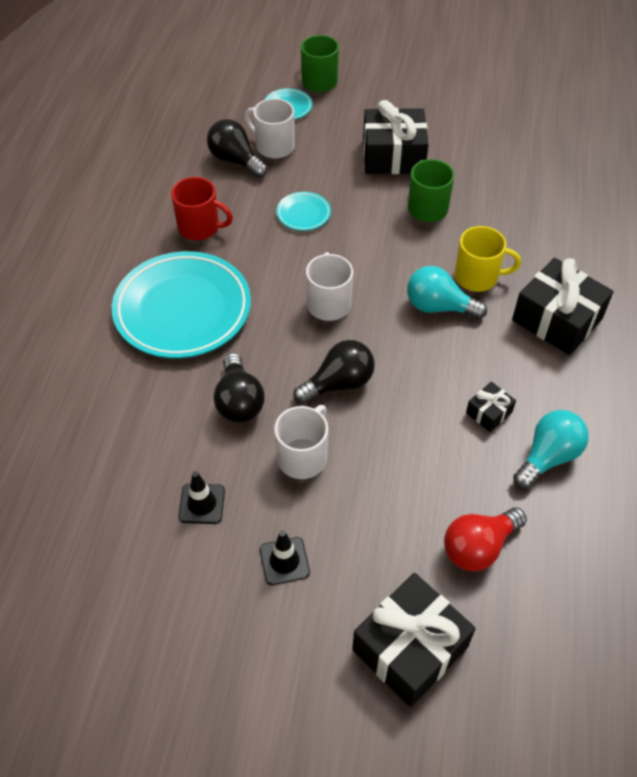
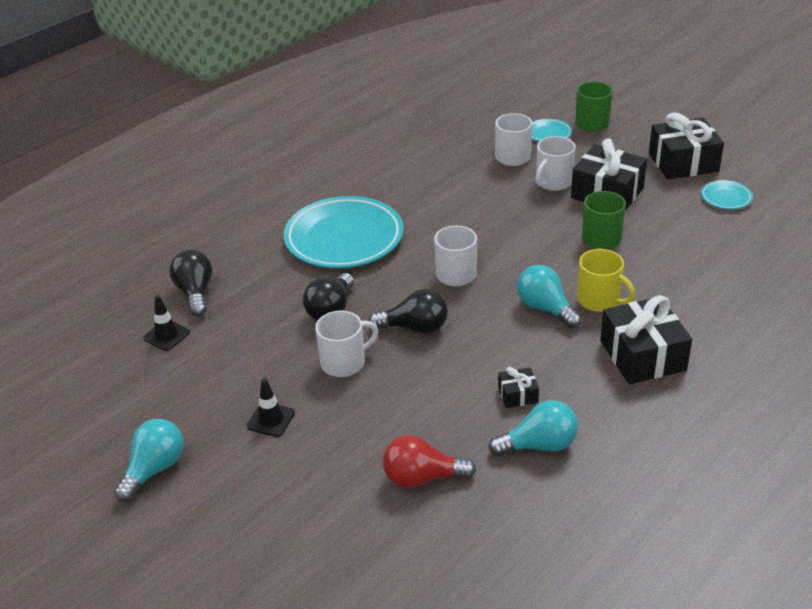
camera: 35 degrees right, 15 degrees down
red mug [171,177,233,240] -> none
black traffic cone [178,471,225,524] -> black traffic cone moved to [143,295,190,351]
black light bulb [207,119,267,178] -> black light bulb moved to [169,250,212,317]
turquoise plate [277,192,331,231] -> turquoise plate moved to [701,180,753,209]
black gift [352,573,476,707] -> black gift moved to [649,112,724,180]
none -> turquoise light bulb [114,419,184,502]
none -> white mug [536,136,576,191]

